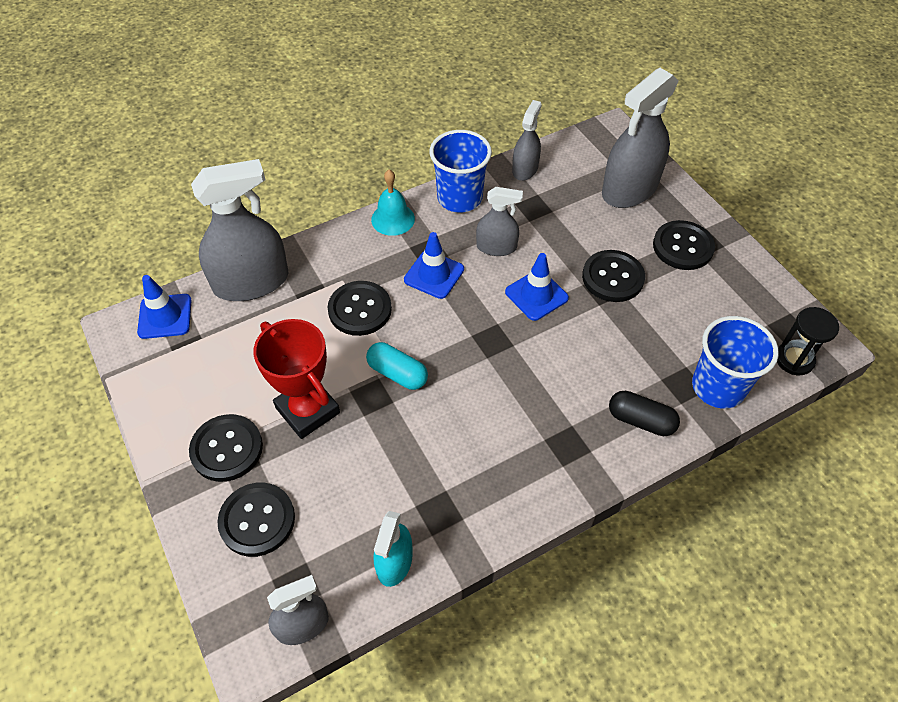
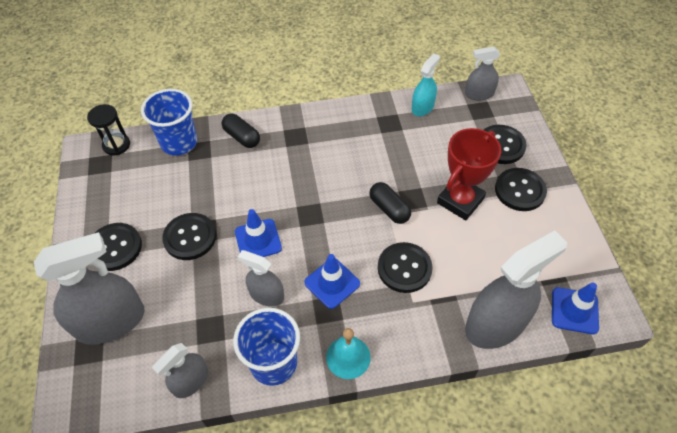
camera: 160 degrees left, 0 degrees up
grey spray bottle [191,159,289,301] -> grey spray bottle turned 150 degrees clockwise [465,231,567,349]
red trophy [253,319,340,439] -> red trophy turned 60 degrees clockwise [437,128,501,220]
turquoise capsule [366,342,428,390] -> black capsule [369,182,411,224]

